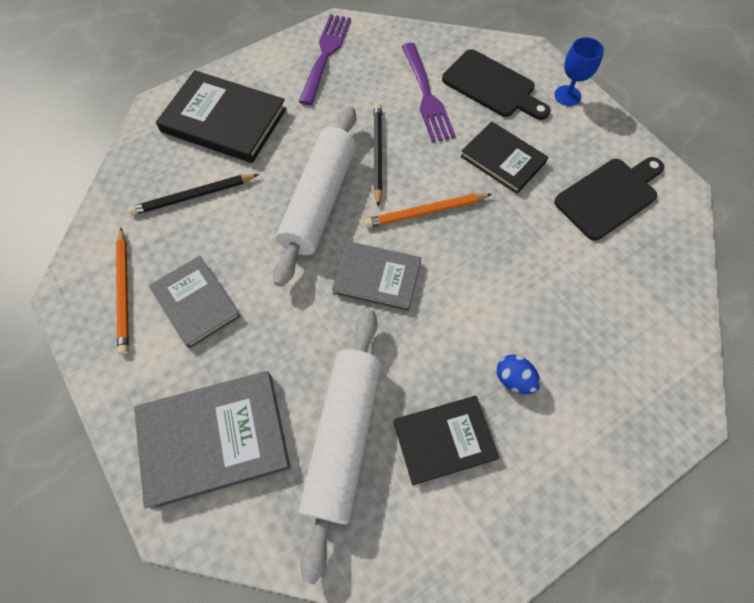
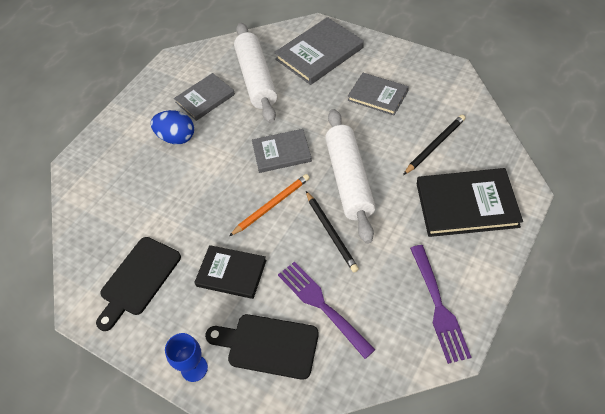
camera: 160 degrees right, 10 degrees down
orange pencil [116,228,129,355] -> none
black book [394,396,499,485] -> grey book [174,73,235,121]
blue egg [496,354,541,394] -> blue egg [151,110,194,144], size x1.58

